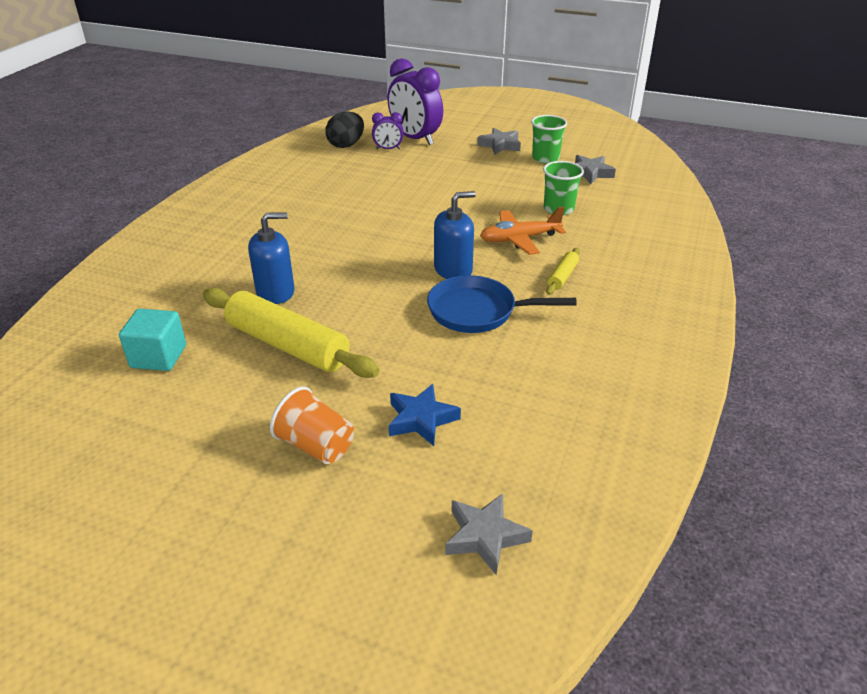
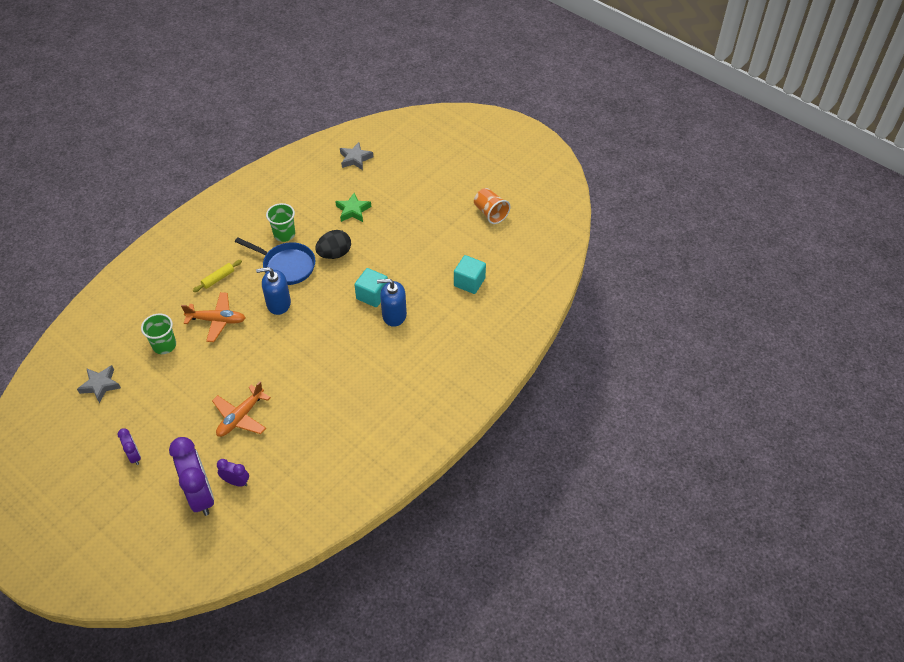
camera: 160 degrees left, 15 degrees up
yellow rolling pin [203,288,379,378] -> none
orange cup [270,387,354,464] -> orange cup moved to [474,188,510,224]
black egg [325,111,364,148] -> black egg moved to [315,230,351,259]
blue star [389,384,461,446] -> green star [335,193,371,222]
grey star [477,128,521,155] -> purple clock [118,428,141,465]
green cup [531,115,567,164] -> green cup moved to [266,203,295,242]
none -> orange plane [212,381,271,437]
none -> turquoise cube [354,268,388,307]

